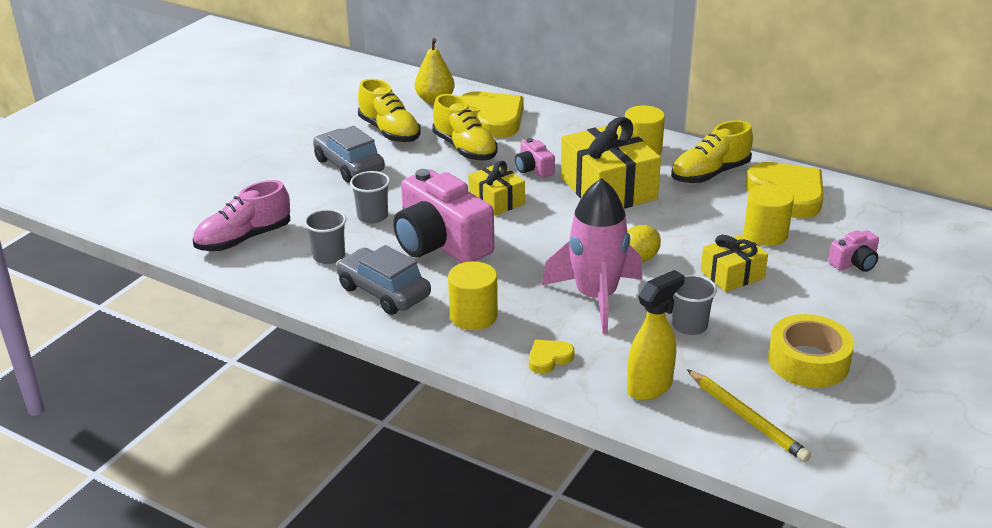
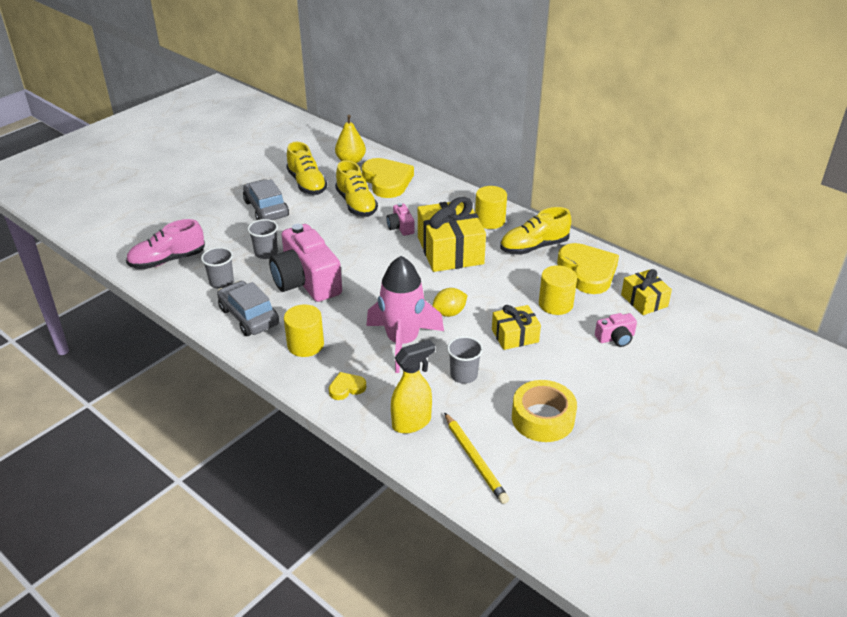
camera: 10 degrees right, 5 degrees up
yellow gift [468,161,525,216] -> yellow gift moved to [621,269,672,315]

